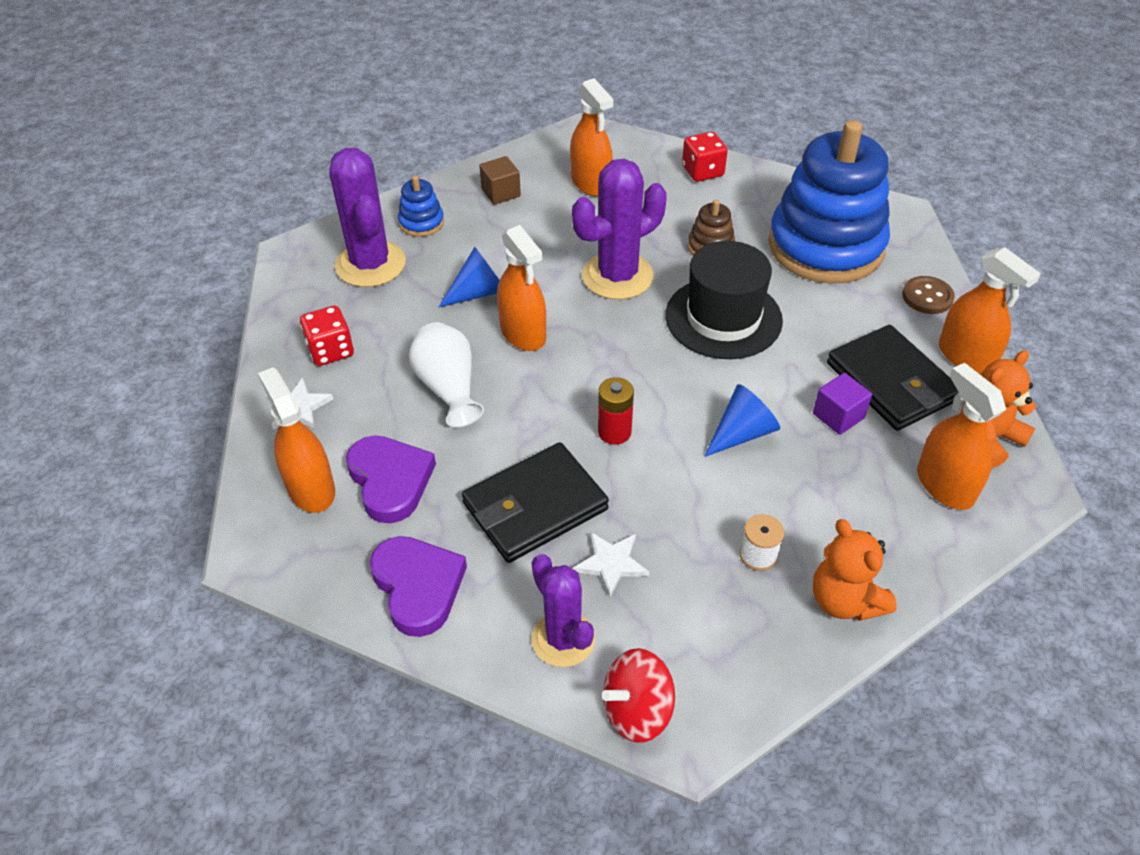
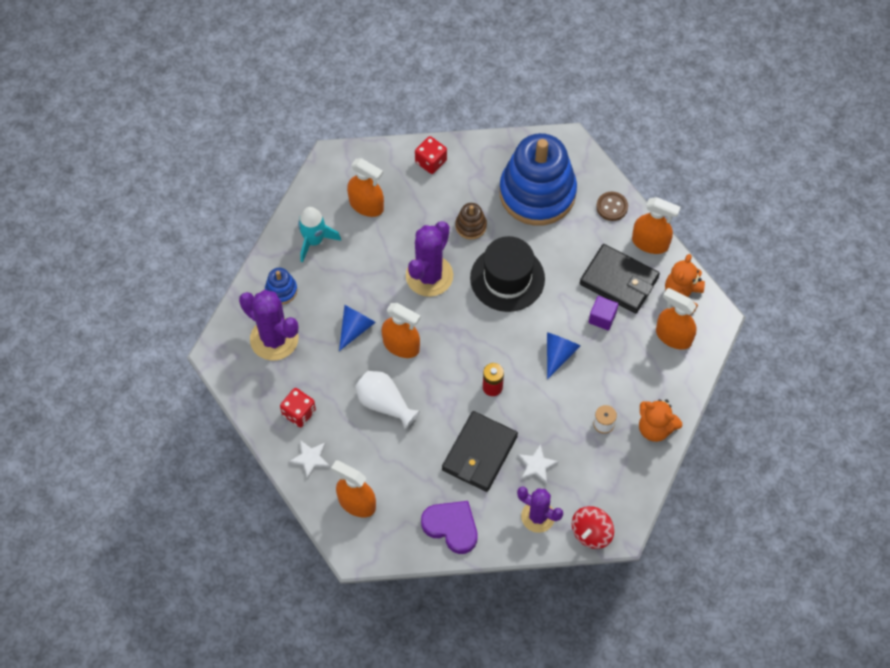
camera: 30 degrees left, 15 degrees up
purple heart [346,435,436,523] -> none
brown cube [479,156,521,205] -> turquoise rocket [298,207,341,263]

